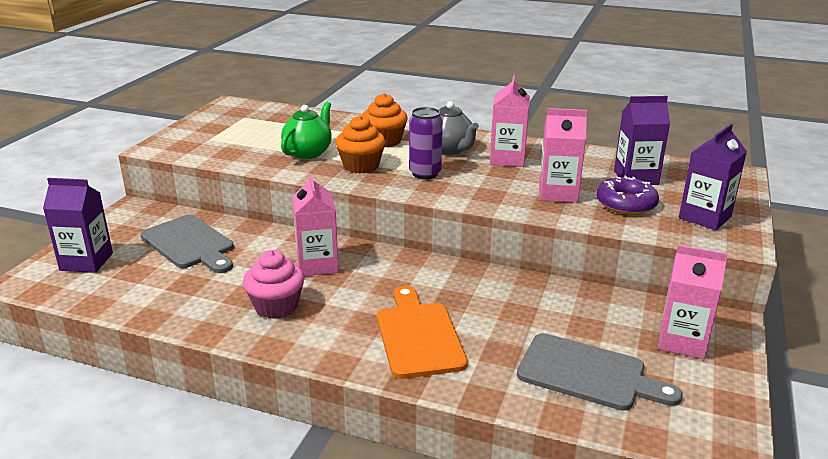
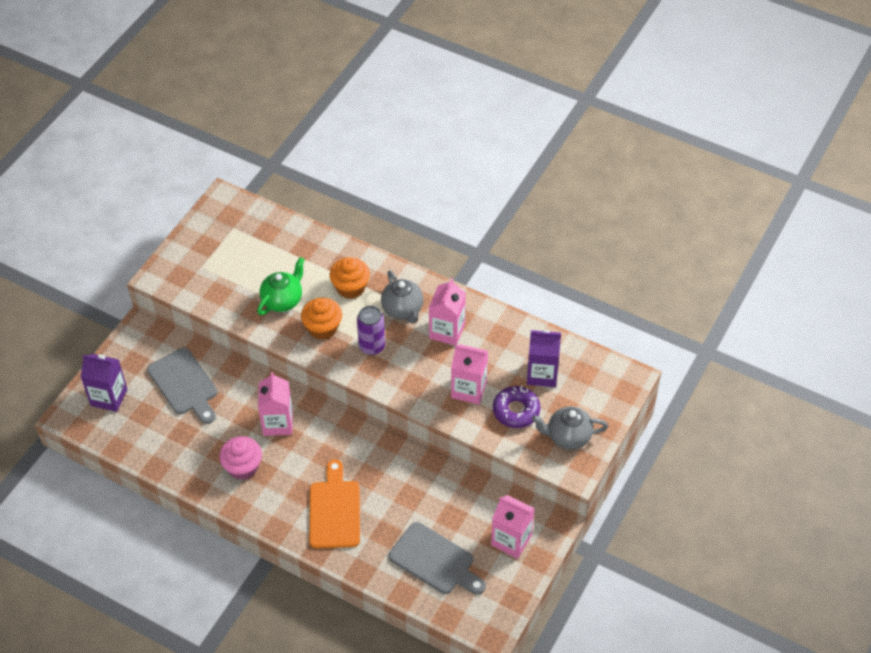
camera: 10 degrees right, 25 degrees up
purple carton [679,124,747,230] -> grey teapot [532,406,608,450]

